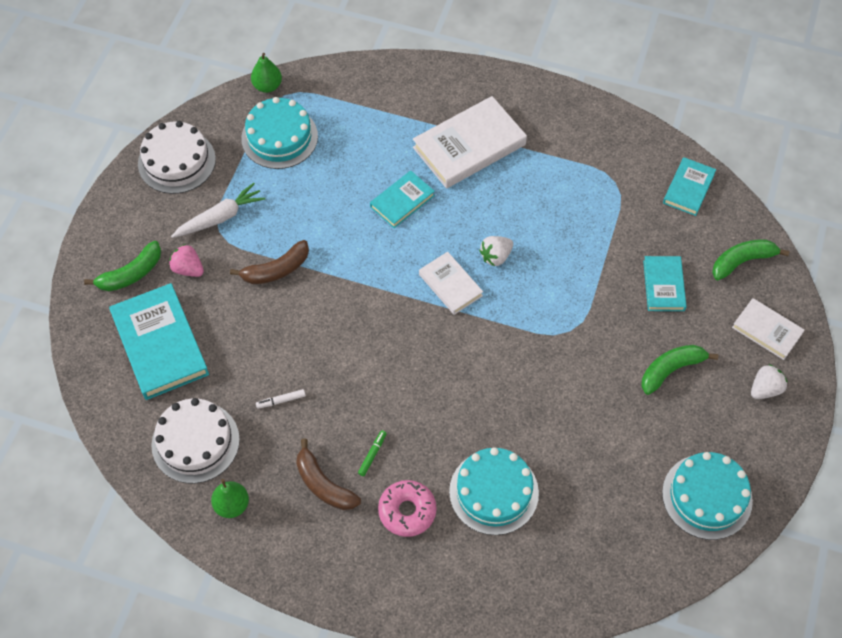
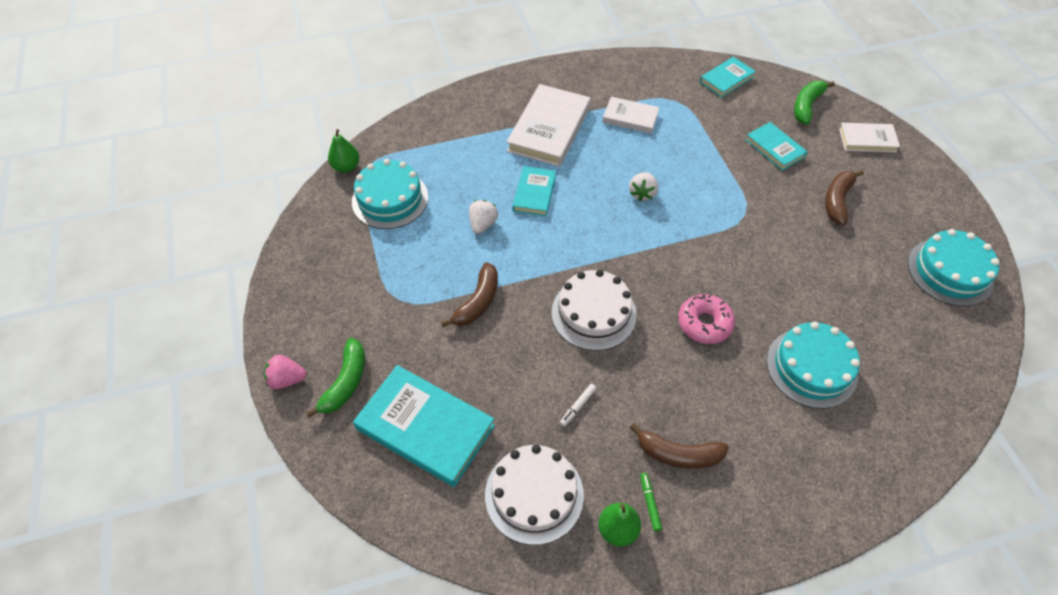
camera: 35 degrees left, 5 degrees down
white cake [138,121,216,194] -> white cake moved to [551,270,637,351]
pink strawberry [169,244,204,277] -> pink strawberry moved to [264,355,307,389]
white carrot [171,183,265,238] -> none
green marker [358,430,387,476] -> green marker moved to [640,473,662,531]
pink donut [378,480,436,537] -> pink donut moved to [678,294,735,344]
white book [419,252,483,315] -> white book moved to [603,97,659,133]
green banana [641,345,718,395] -> brown banana [825,170,864,226]
turquoise book [663,157,716,216] -> turquoise book turned 60 degrees clockwise [700,57,756,98]
white strawberry [751,364,788,399] -> white strawberry moved to [469,200,498,234]

